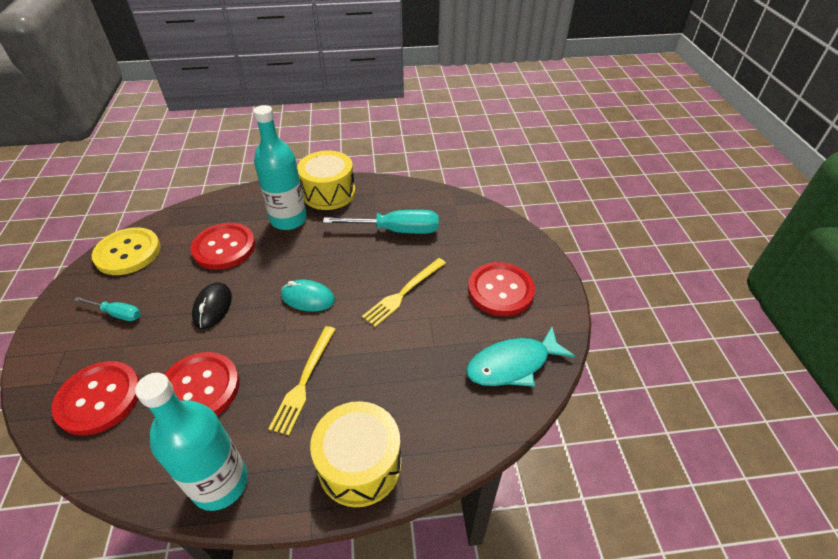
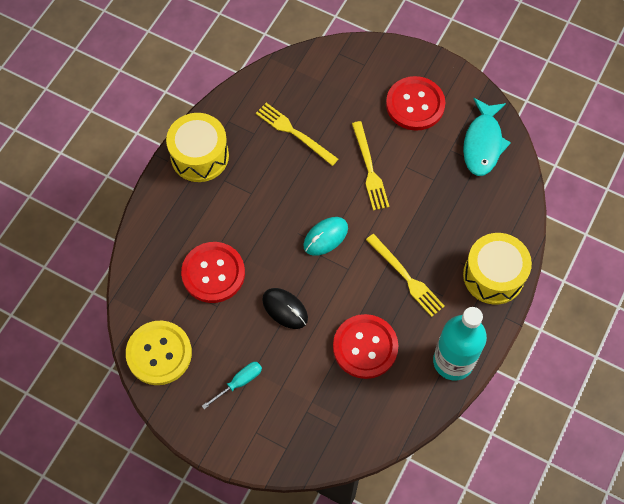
camera: 55 degrees left, 20 degrees up
red button [51,361,140,436] -> none
turquoise bottle [253,105,307,230] -> none
turquoise screwdriver [323,210,439,234] -> yellow fork [256,103,338,166]

